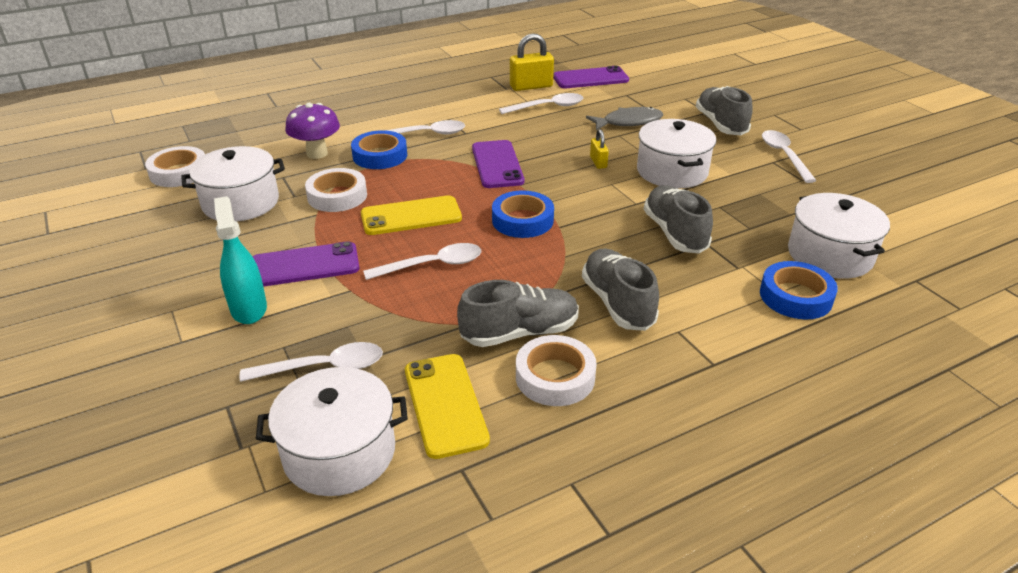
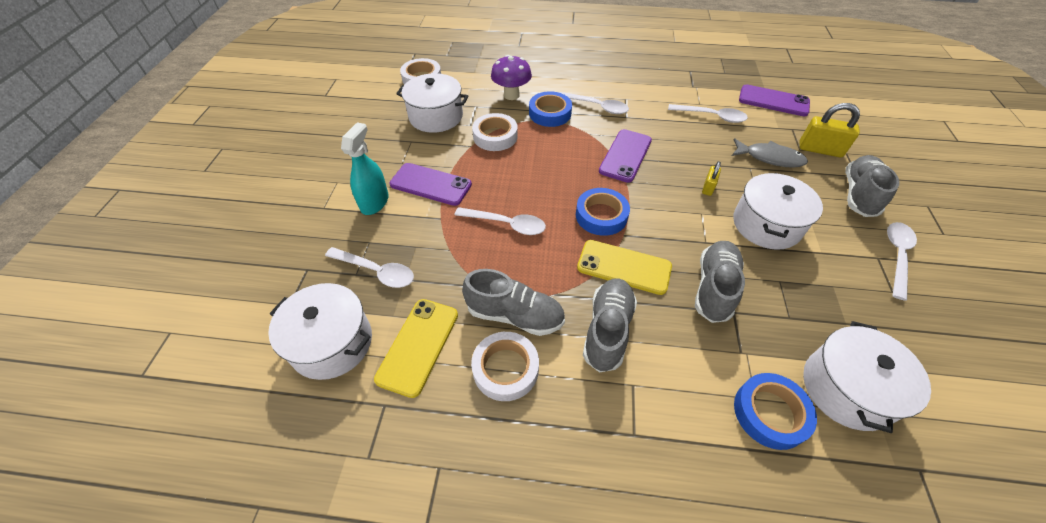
camera: 35 degrees right, 15 degrees up
yellow phone [361,195,462,235] -> yellow phone moved to [577,240,672,295]
yellow padlock [510,33,554,91] -> yellow padlock moved to [799,103,860,157]

